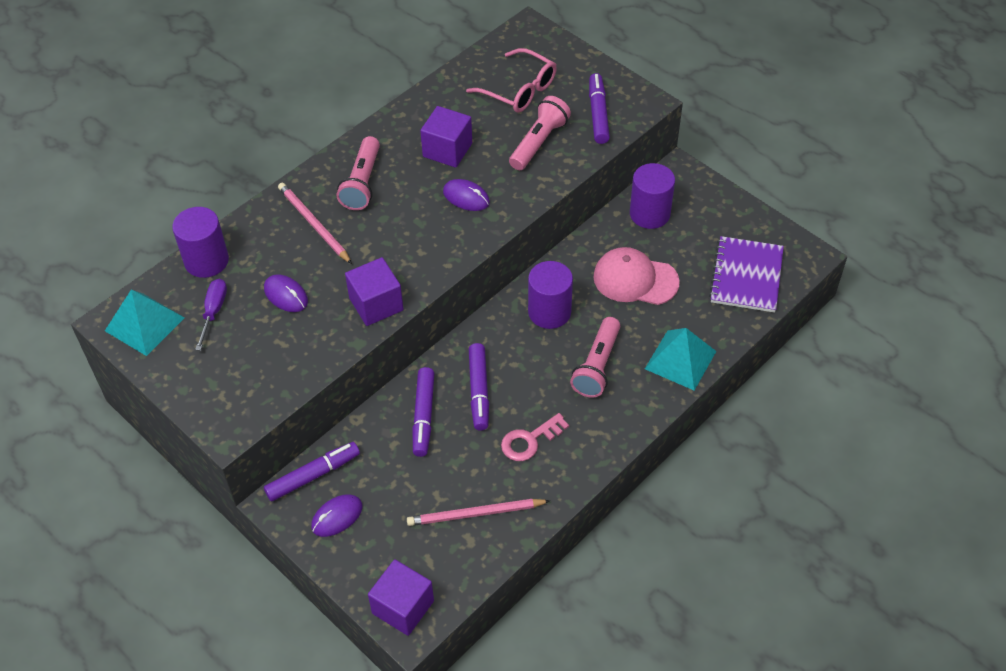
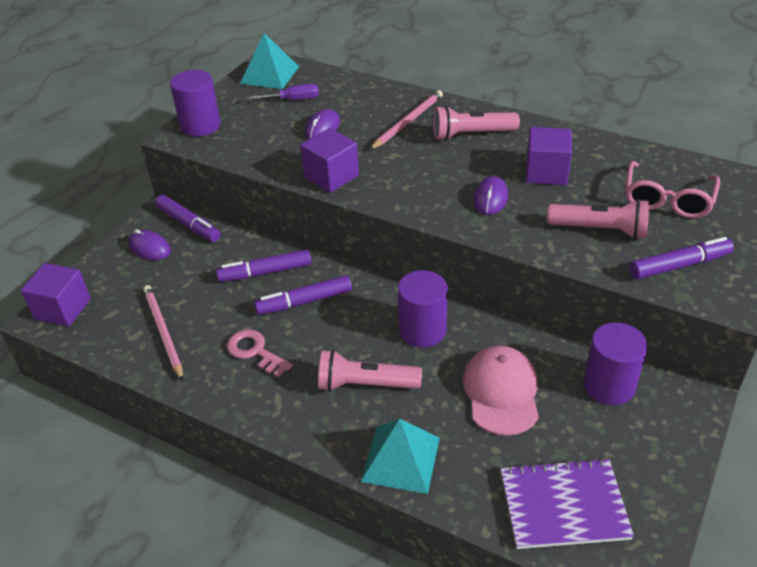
camera: 75 degrees right, 10 degrees down
purple cylinder [172,207,229,278] -> purple cylinder moved to [170,70,221,137]

